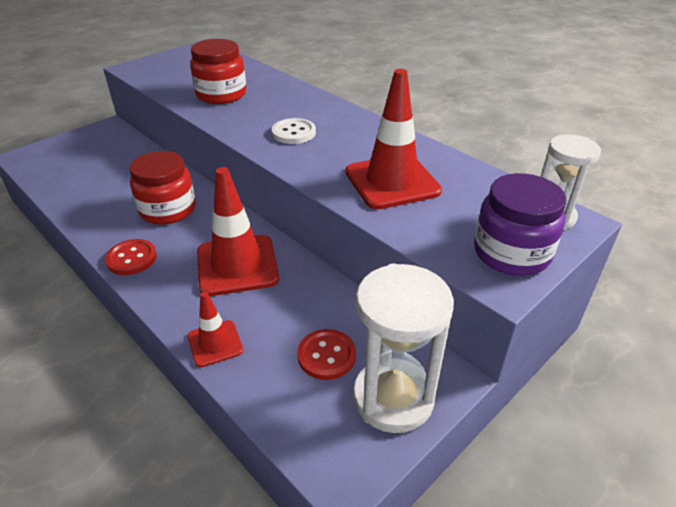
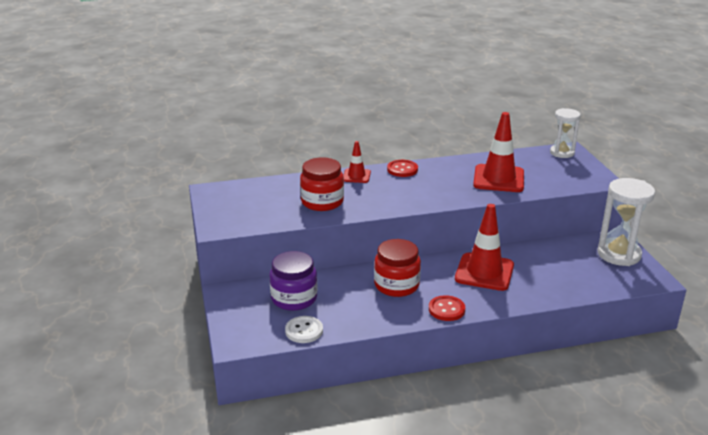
camera: 60 degrees left, 10 degrees down
red traffic cone [187,292,243,367] -> red traffic cone moved to [343,141,371,183]
white button [272,118,316,144] -> white button moved to [285,316,323,343]
red button [297,329,356,380] -> red button moved to [387,160,418,177]
purple jar [474,173,566,276] -> purple jar moved to [270,251,318,311]

